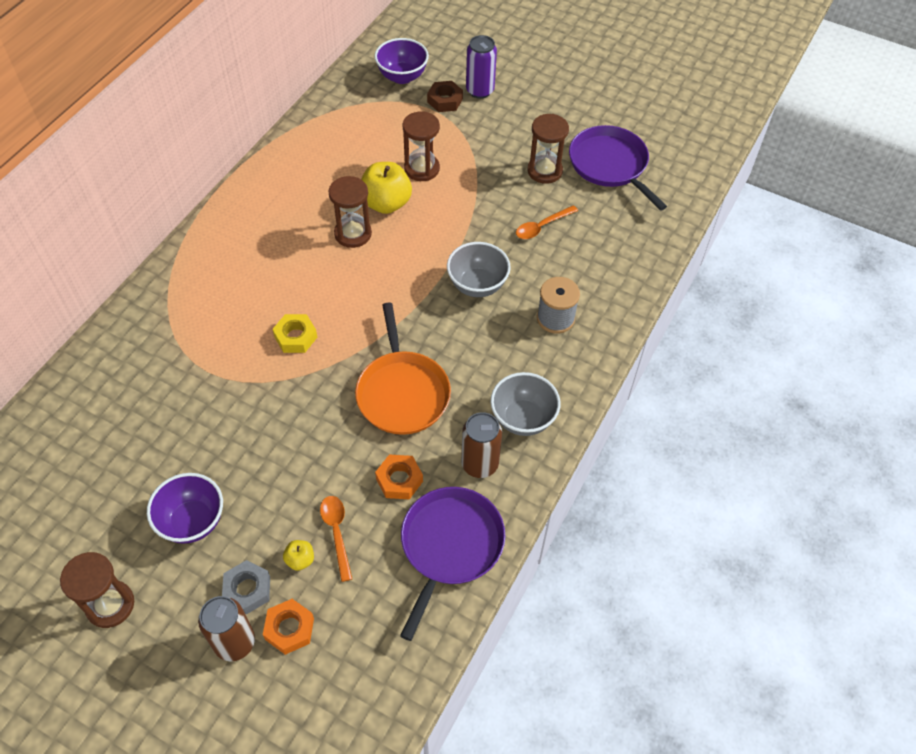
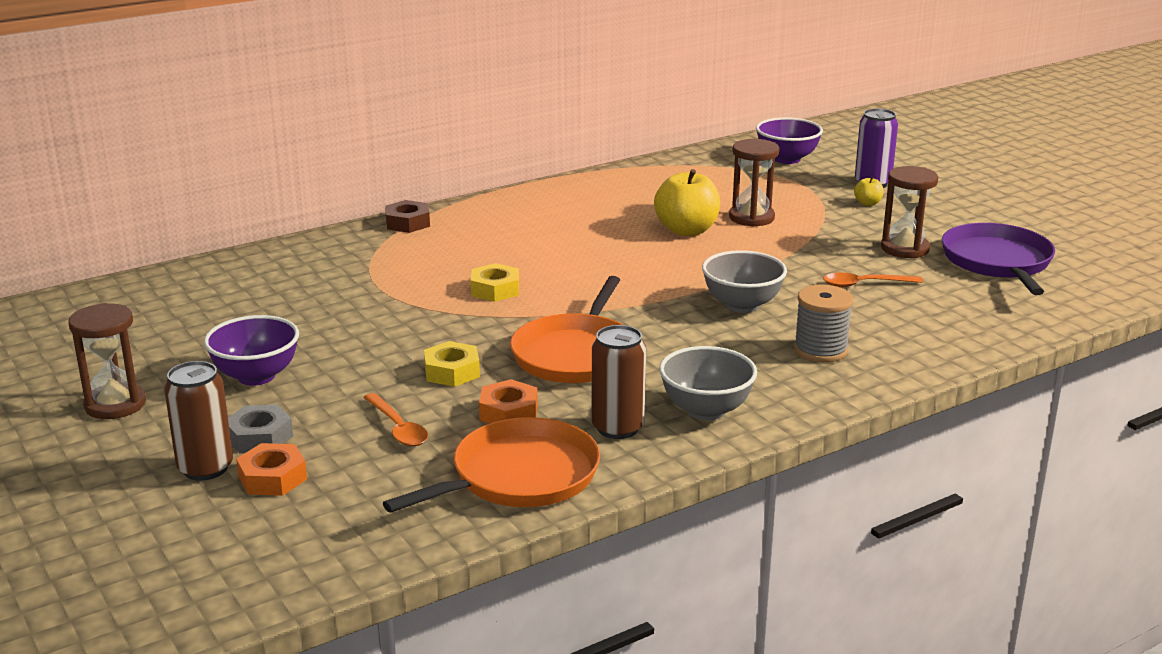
camera: 30 degrees right, 30 degrees down
yellow apple [283,540,314,571] -> yellow apple moved to [854,176,884,206]
orange spoon [320,496,352,582] -> orange spoon turned 135 degrees clockwise [363,393,428,446]
brown hourglass [328,176,372,248] -> none
purple pan [400,487,505,641] -> orange pan [383,417,600,513]
brown nut [427,81,463,112] -> brown nut moved to [385,200,430,233]
none -> yellow nut [424,341,480,387]

